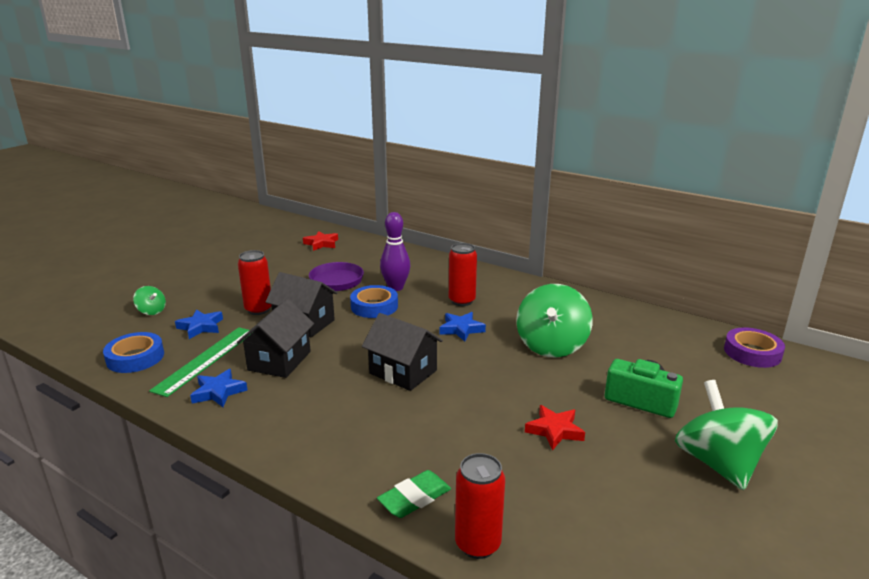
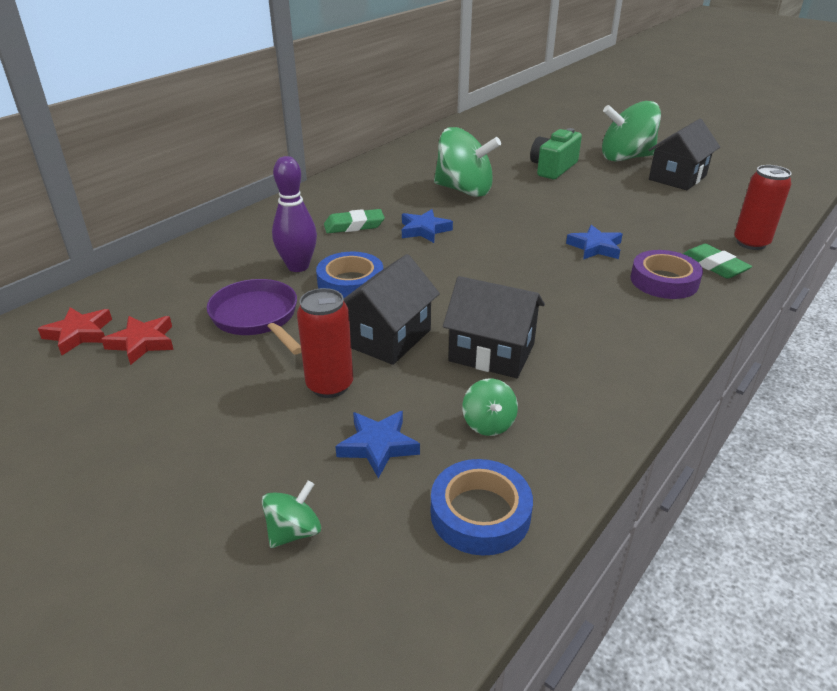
camera: 85 degrees left, 10 degrees up
green ruler [149,327,250,397] -> green spinning top [462,379,518,436]
blue star [190,369,247,407] -> blue star moved to [566,225,623,260]
black house [362,313,443,391] -> black house moved to [649,119,720,190]
red can [449,243,477,306] -> green eraser [324,209,385,233]
red star [525,405,585,451] -> red star moved to [101,316,174,365]
purple tape [724,327,785,368] -> purple tape moved to [630,250,703,299]

